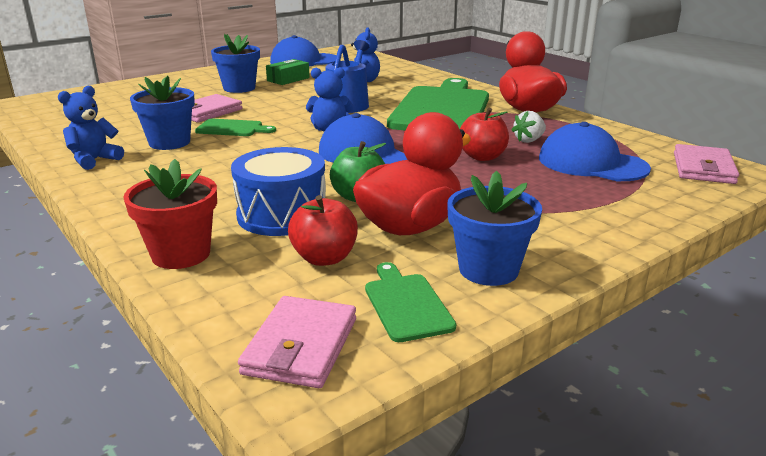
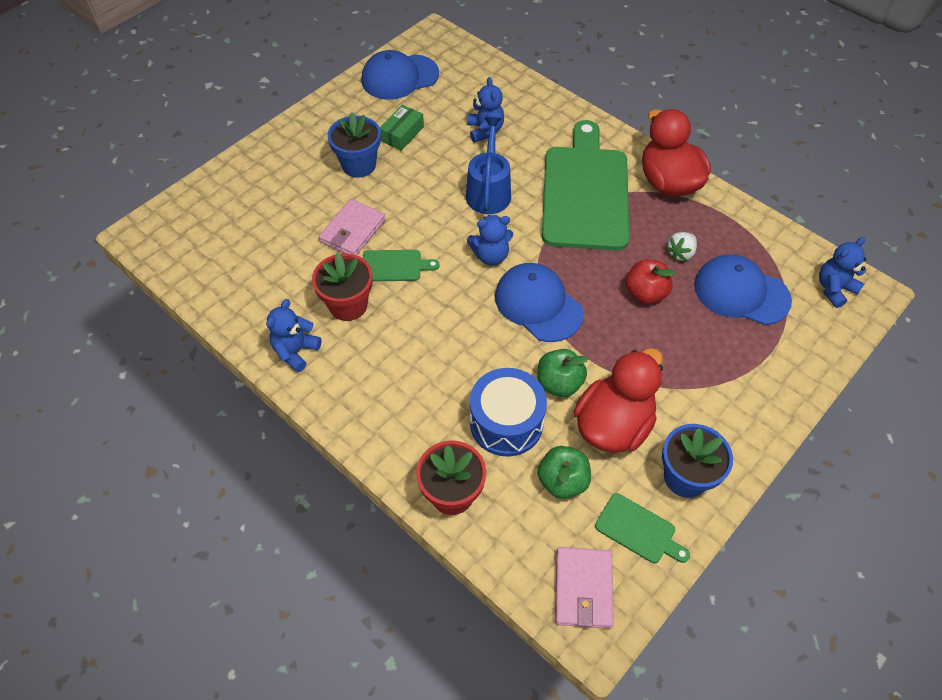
camera: 10 degrees left, 30 degrees up
blue flower pot [130,75,195,150] -> red flower pot [312,252,373,321]
red apple [288,195,358,266] -> green apple [538,446,591,499]
green cutting board [365,262,456,342] -> green cutting board turned 150 degrees clockwise [595,493,690,563]
pink wallet [674,144,739,184] -> blue teddy bear [819,237,866,308]

